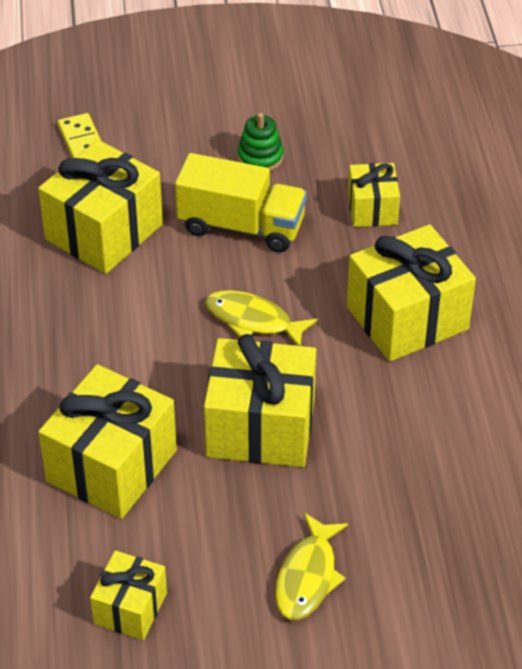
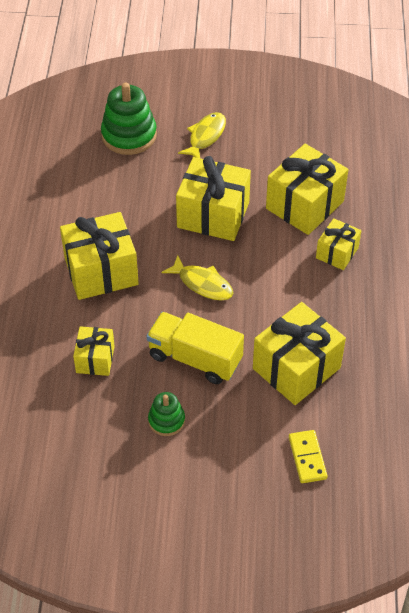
camera: 170 degrees left, 5 degrees up
yellow gift [90,550,167,640] -> yellow gift moved to [316,218,361,270]
none -> green stacking toy [101,83,157,155]

